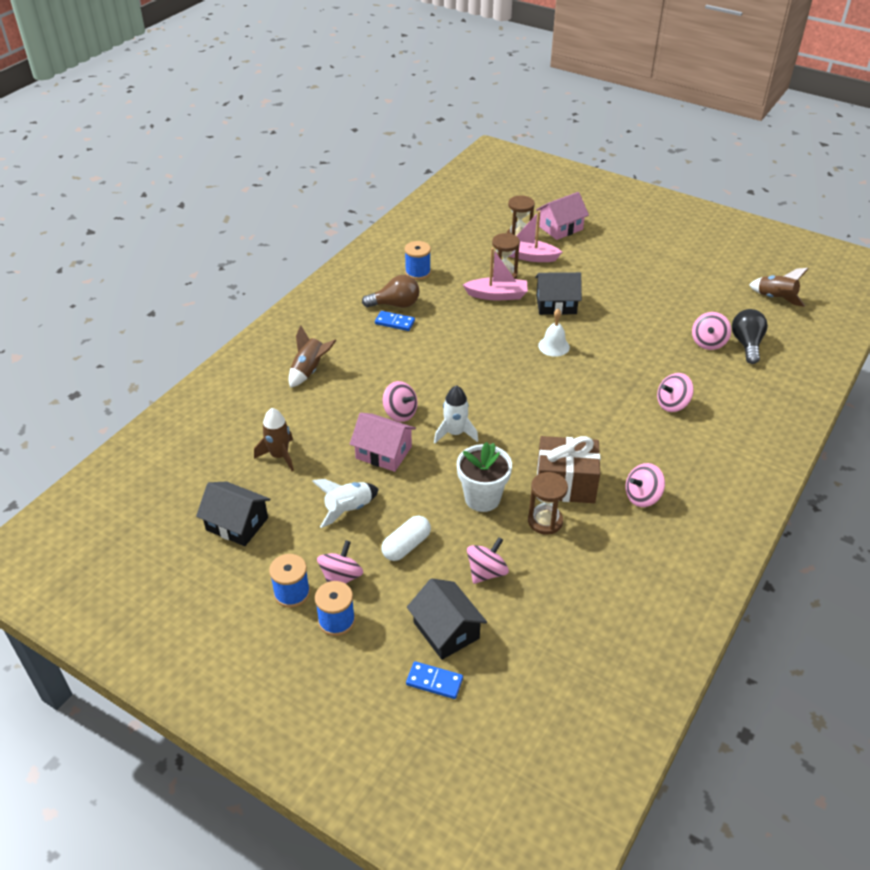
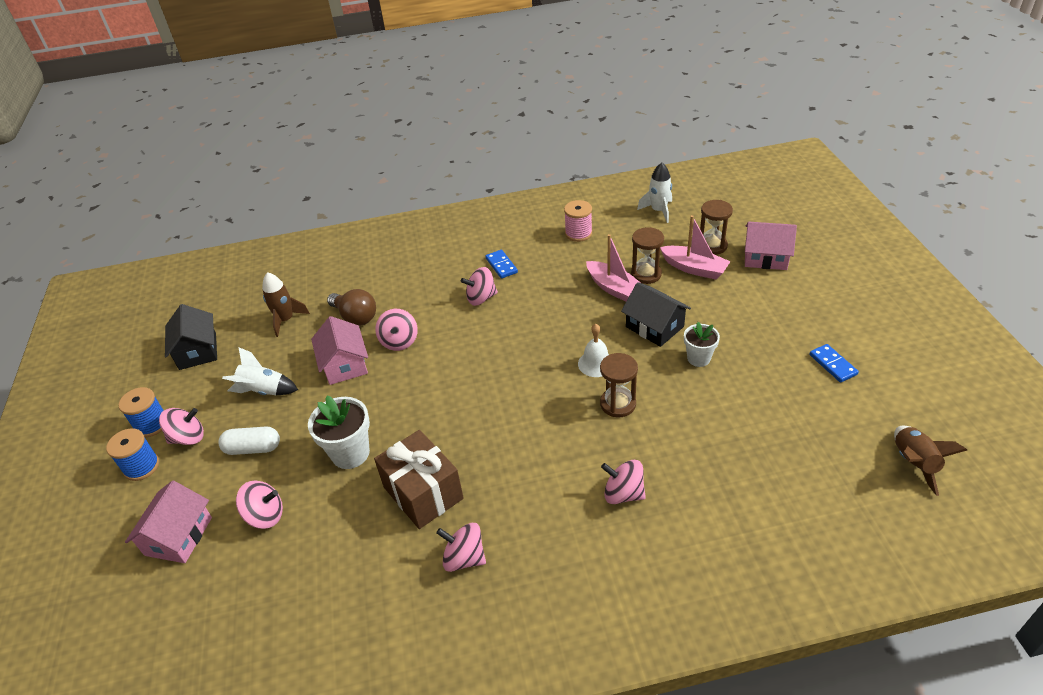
camera: 50 degrees right, 0 degrees up
brown rocket [289,325,336,388] -> none
brown light bulb [362,275,419,308] -> brown light bulb moved to [327,289,376,326]
blue spool [405,241,431,280] -> pink spool [564,200,592,242]
blue domino [406,661,463,699] -> blue domino moved to [809,344,859,382]
black house [407,578,487,660] -> pink house [125,481,212,563]
white rocket [434,385,478,443] -> white rocket moved to [637,163,672,223]
pink boat [508,211,562,262] -> pink boat turned 150 degrees clockwise [660,215,731,280]
brown hourglass [528,472,568,535] -> brown hourglass moved to [600,353,638,417]
pink spinning top [692,312,731,350] -> pink spinning top moved to [461,267,498,306]
black light bulb [732,309,768,364] -> none
none -> white flower pot [684,322,720,367]

